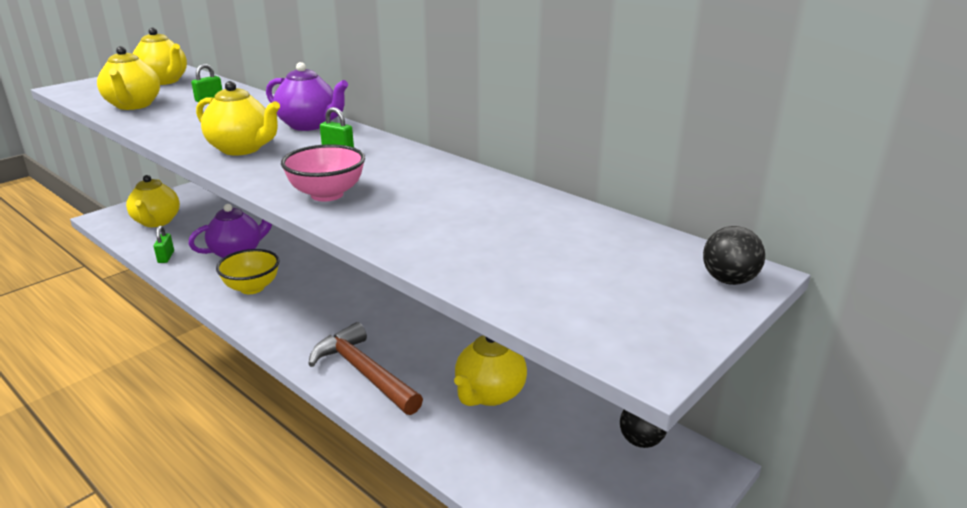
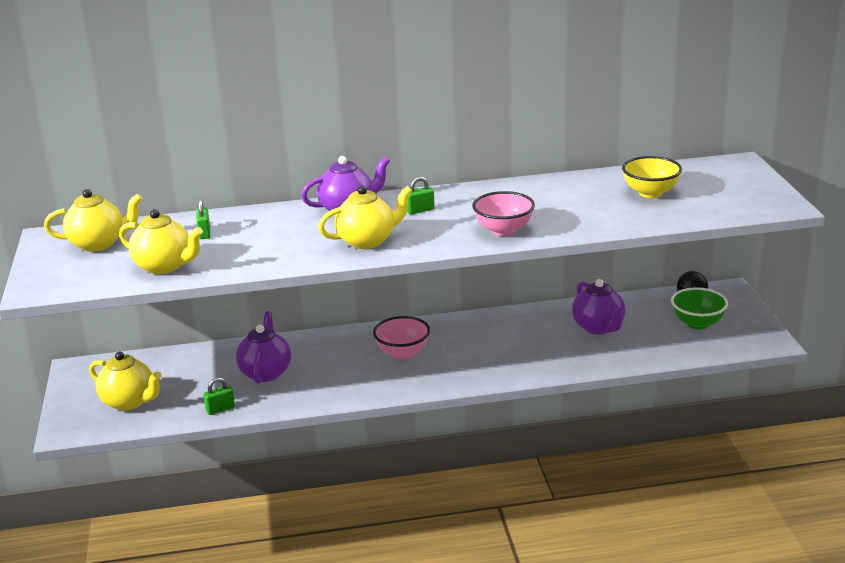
camera: 50 degrees left, 0 degrees up
green padlock [154,226,174,263] -> green padlock turned 60 degrees counterclockwise [203,377,235,415]
yellow bowl [216,249,280,294] -> yellow bowl moved to [622,156,682,198]
brown hammer [308,322,423,415] -> none
yellow teapot [454,336,527,406] -> purple teapot [572,279,625,335]
black ball [703,226,765,285] -> none
none -> pink bowl [373,316,430,360]
none -> green bowl [671,287,728,329]

